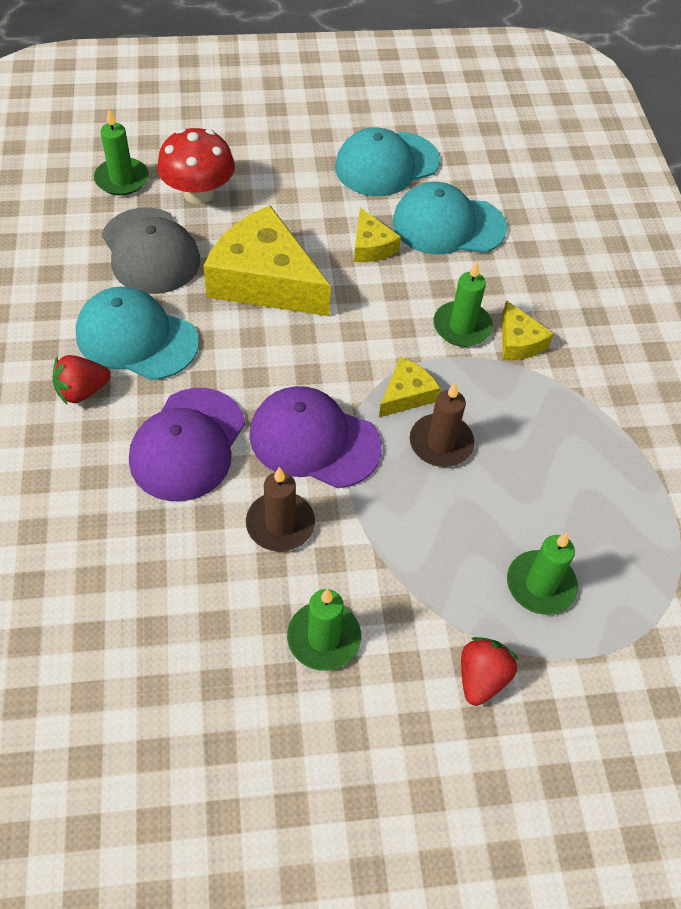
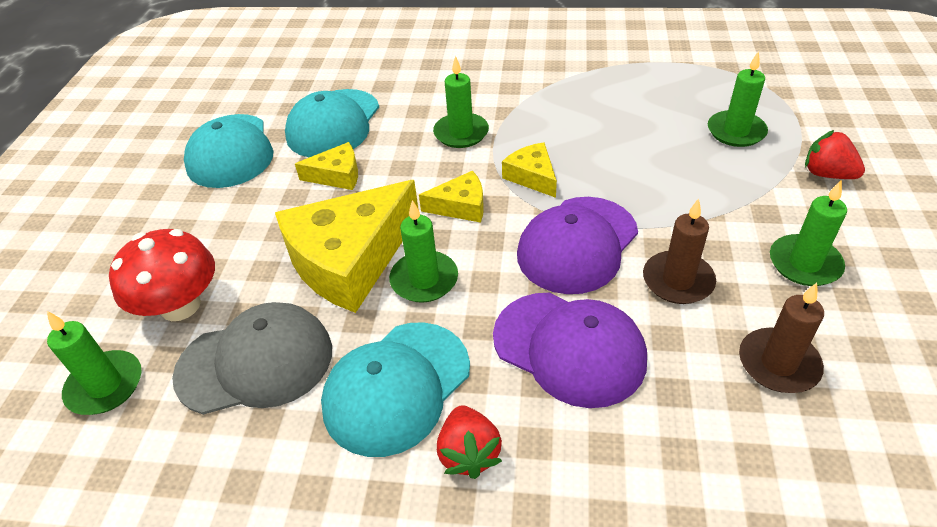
camera: 70 degrees left, 10 degrees down
brown candle [410,382,474,467] -> brown candle moved to [739,283,824,393]
yellow cheese [502,300,554,360] -> yellow cheese moved to [419,171,484,223]
none -> green candle [389,200,458,303]

